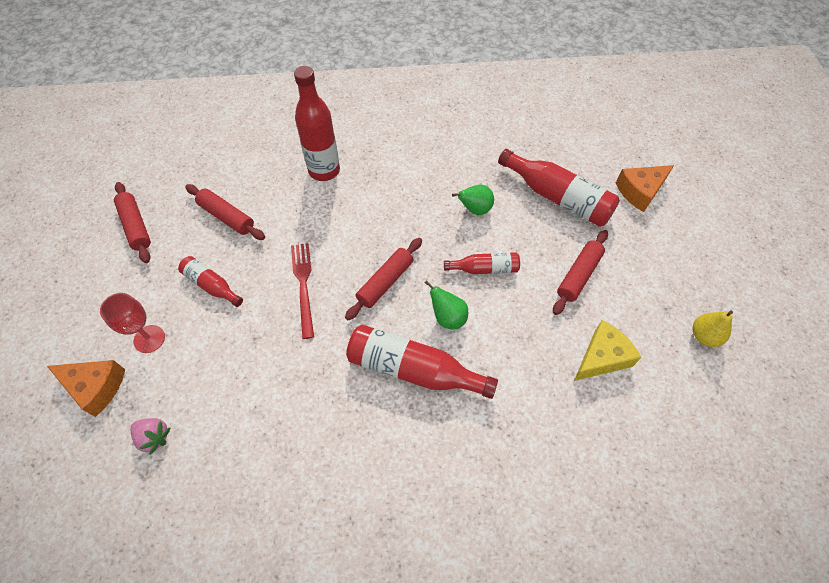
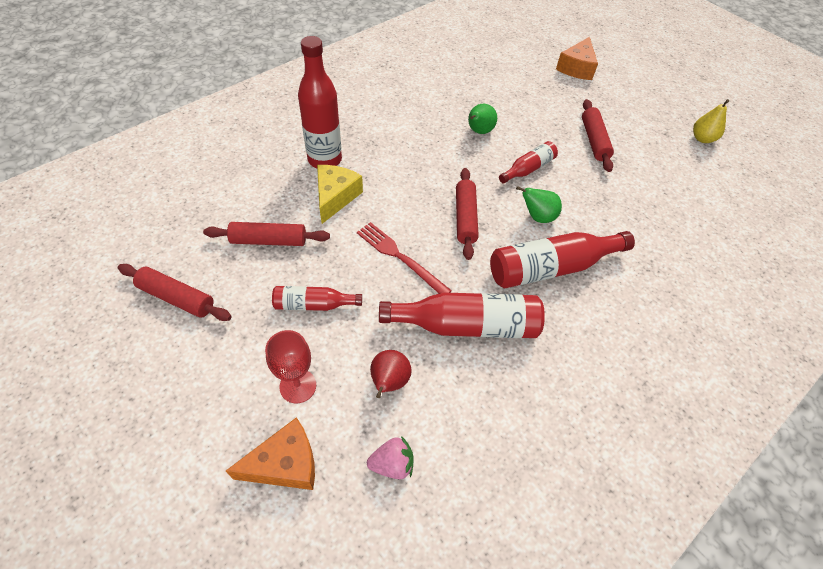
camera: 40 degrees left, 5 degrees down
red bottle [498,149,620,227] -> red bottle moved to [379,292,545,338]
yellow cheese [574,320,642,381] -> yellow cheese moved to [317,165,363,224]
none -> red pear [370,350,412,398]

